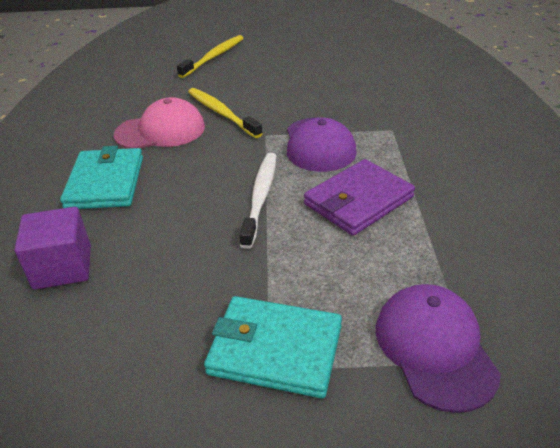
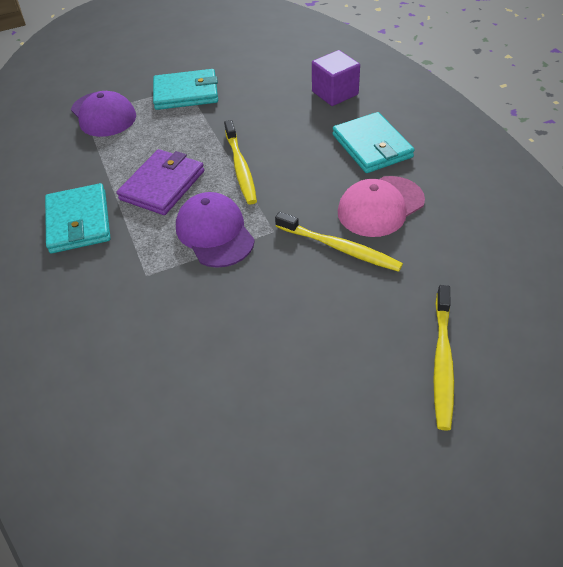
camera: 160 degrees right, 10 degrees up
white toothbrush [239,153,276,249] -> yellow toothbrush [224,120,257,205]
none -> turquoise wallet [45,183,111,253]

